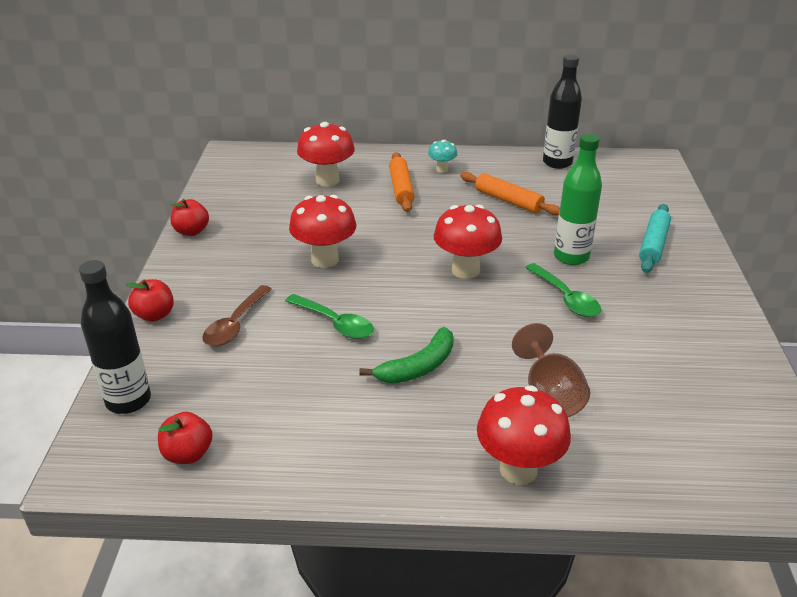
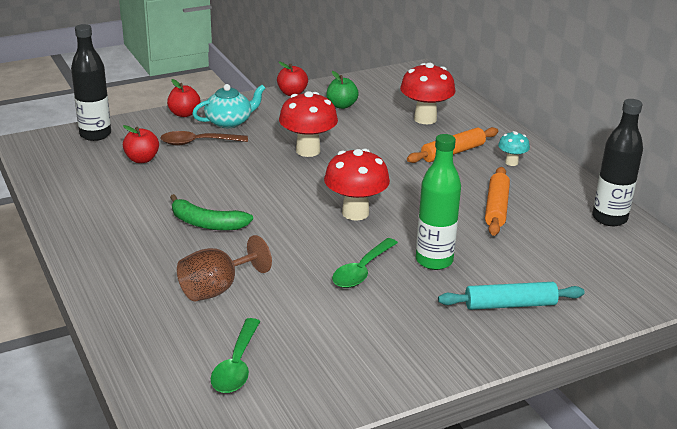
camera: 60 degrees right, 5 degrees down
red apple [158,412,212,464] -> red apple moved to [123,125,159,163]
green spoon [285,294,374,339] -> green spoon moved to [210,318,260,393]
red mushroom [477,386,571,485] -> none
none -> turquoise teapot [192,84,266,128]
none -> green apple [327,71,358,109]

